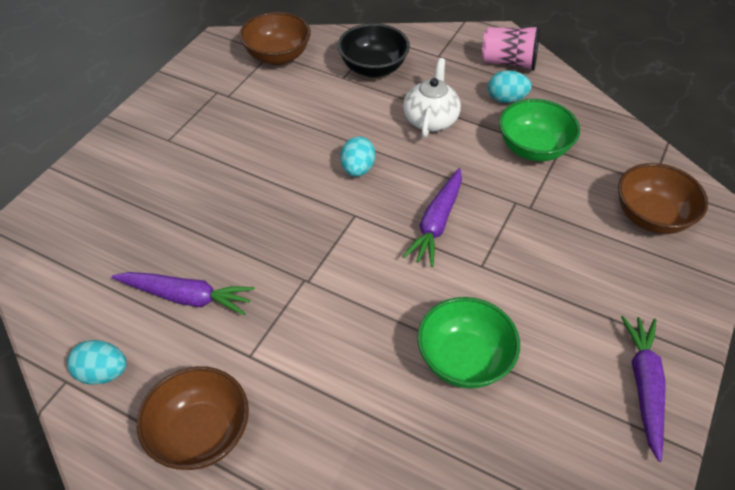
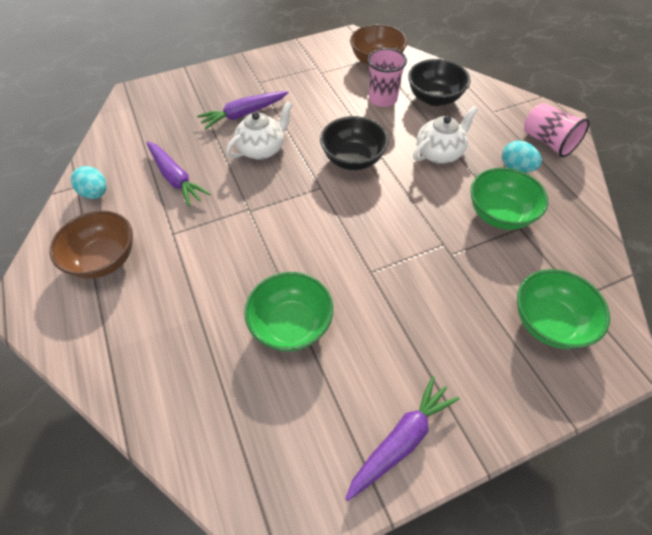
camera: 40 degrees right, 5 degrees up
turquoise egg [341,137,376,177] -> black bowl [320,116,389,170]
purple carrot [402,168,462,267] -> purple carrot moved to [197,91,289,129]
brown bowl [618,163,708,234] -> green bowl [517,269,610,349]
none -> white teapot [226,101,292,160]
none -> pink cup [367,48,407,107]

